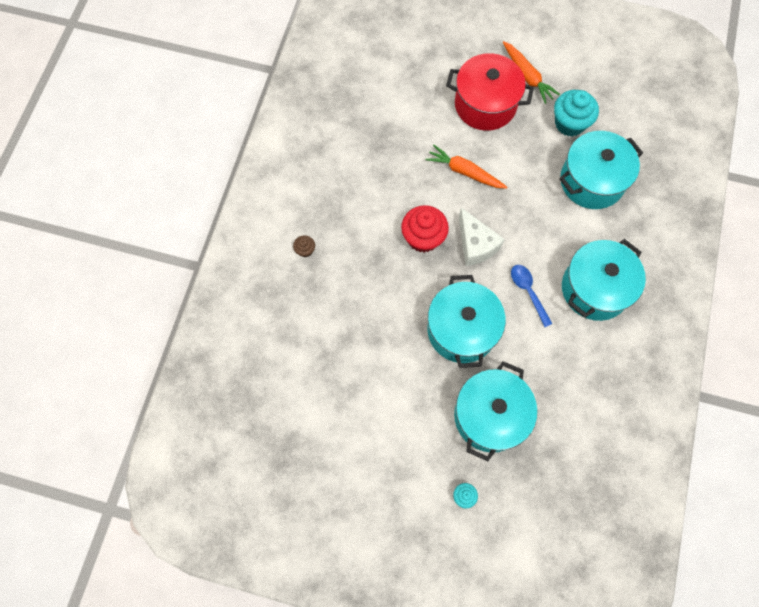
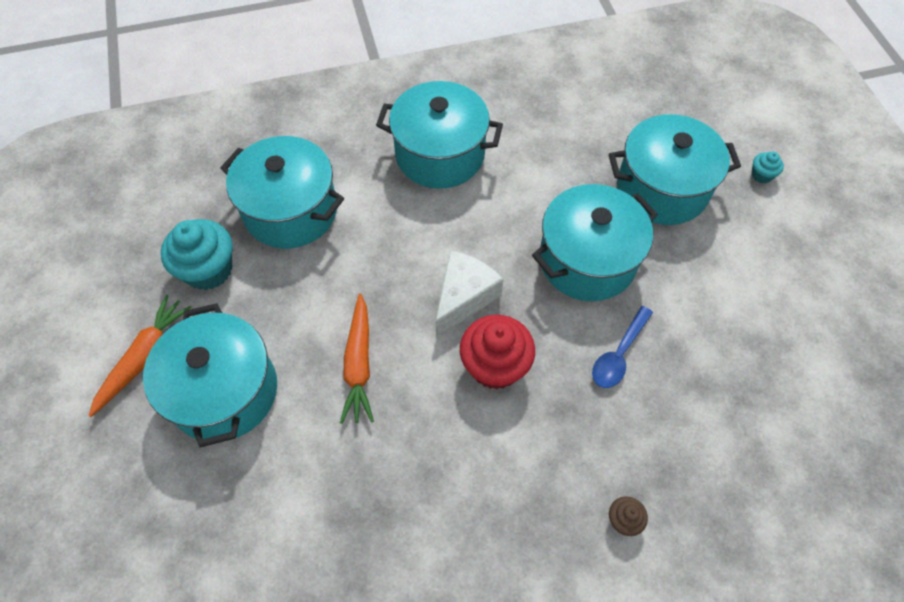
camera: 120 degrees left, 10 degrees down
red pot [446,53,534,131] -> turquoise pot [143,303,277,448]
blue spoon [511,265,553,327] -> blue spoon moved to [592,306,653,388]

